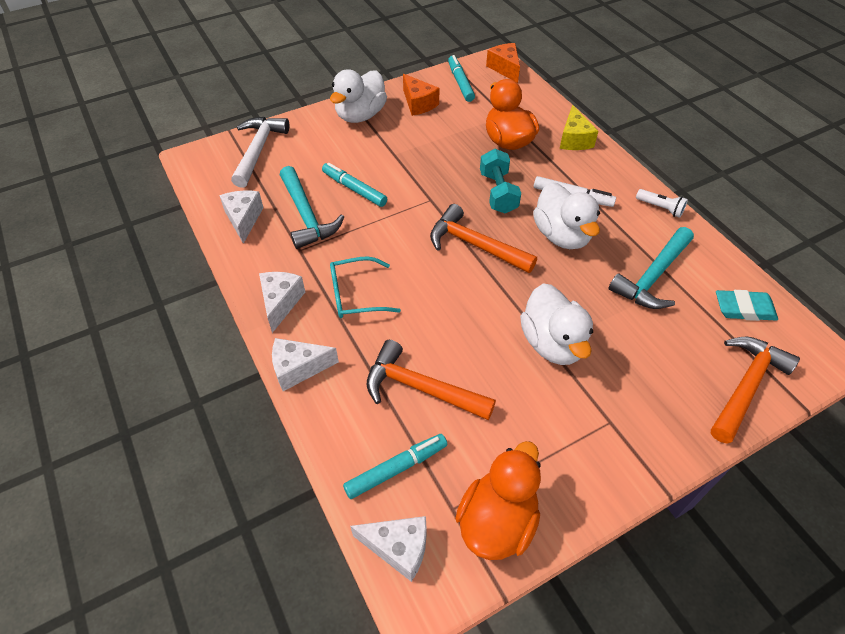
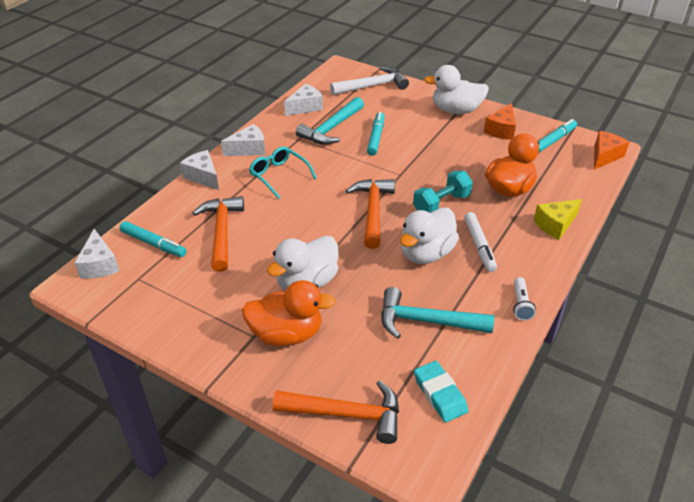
camera: 60 degrees right, 10 degrees down
orange duck [455,441,541,560] -> orange duck moved to [242,280,336,346]

